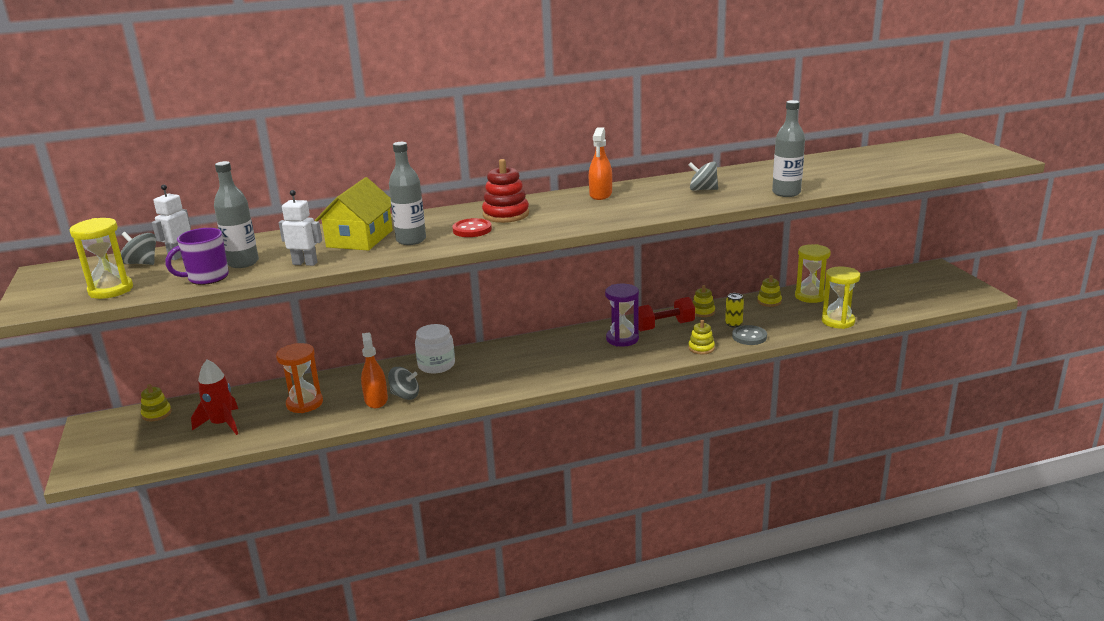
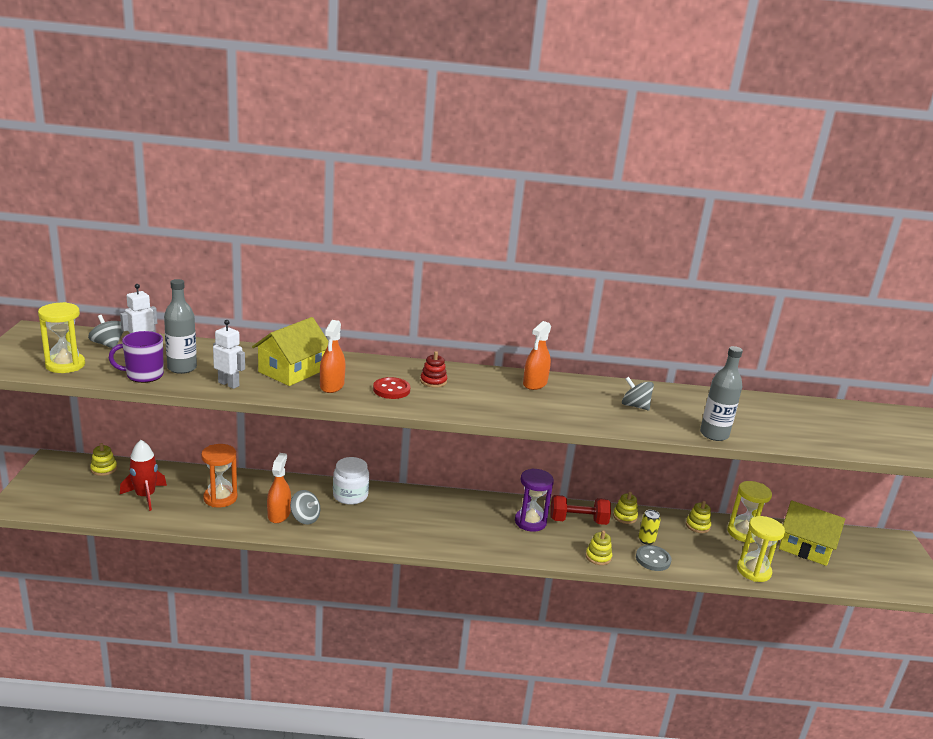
camera: 15 degrees right, 0 degrees up
grey bottle [389,142,426,245] -> orange spray bottle [320,320,346,393]
red stacking toy [482,159,529,223] -> red stacking toy [420,351,447,388], size x0.60
none -> yellow house [779,500,845,566]

